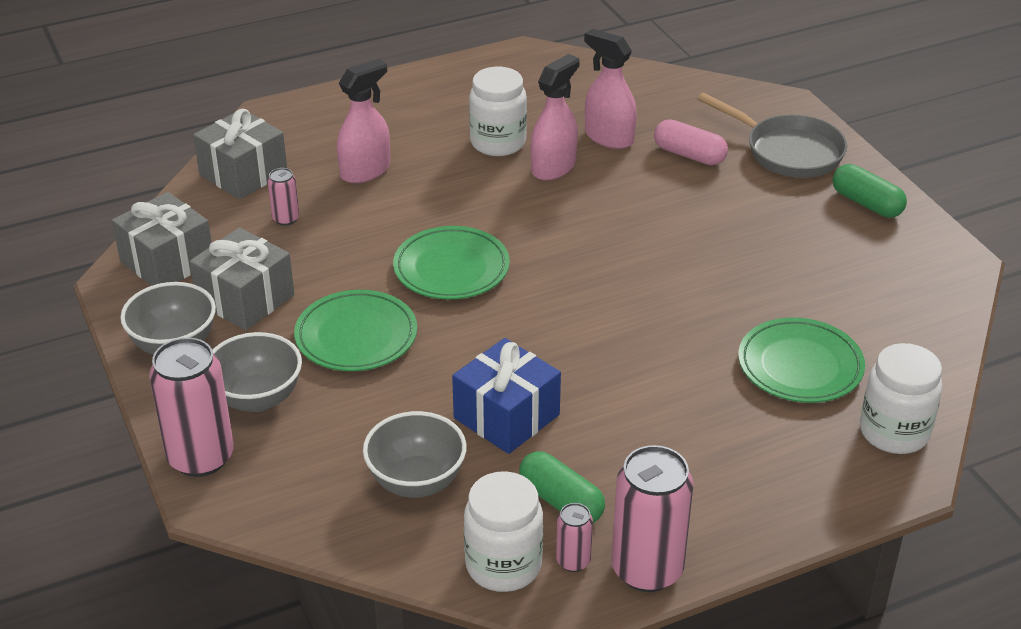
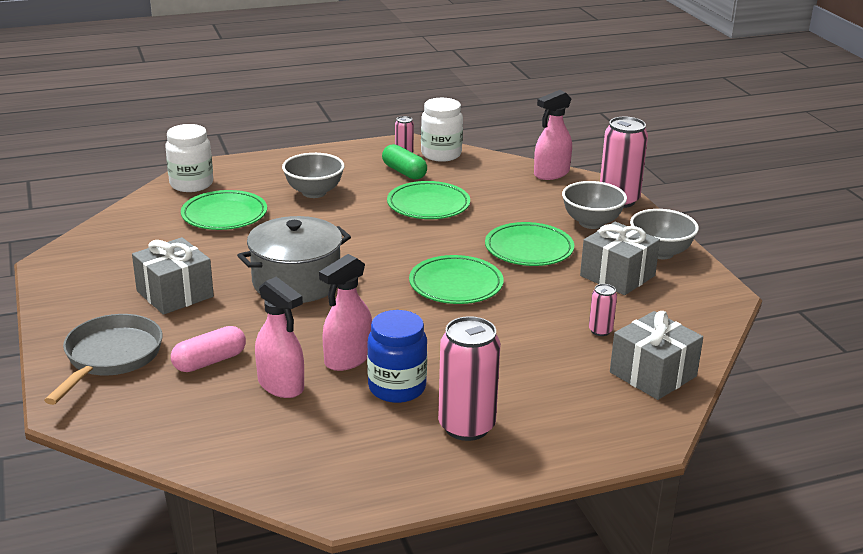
camera: 175 degrees left, 10 degrees down
grey gift [112,192,212,286] -> grey gift moved to [132,237,214,315]
pink spray bottle [337,59,390,183] -> pink spray bottle moved to [534,90,572,180]
grey bowl [363,411,467,498] -> grey bowl moved to [282,153,345,198]
blue gift [452,338,561,454] -> green plate [387,181,470,219]
white jar [469,67,527,156] -> blue jar [367,310,427,403]
pink can [611,445,694,592] -> pink can moved to [438,316,500,441]
pink capsule [654,119,728,165] -> pink capsule turned 75 degrees counterclockwise [171,326,246,372]
grey pan [697,93,847,178] -> grey pan turned 60 degrees clockwise [44,314,163,405]
green capsule [832,164,907,218] -> none
none -> grey pot [237,216,351,303]

